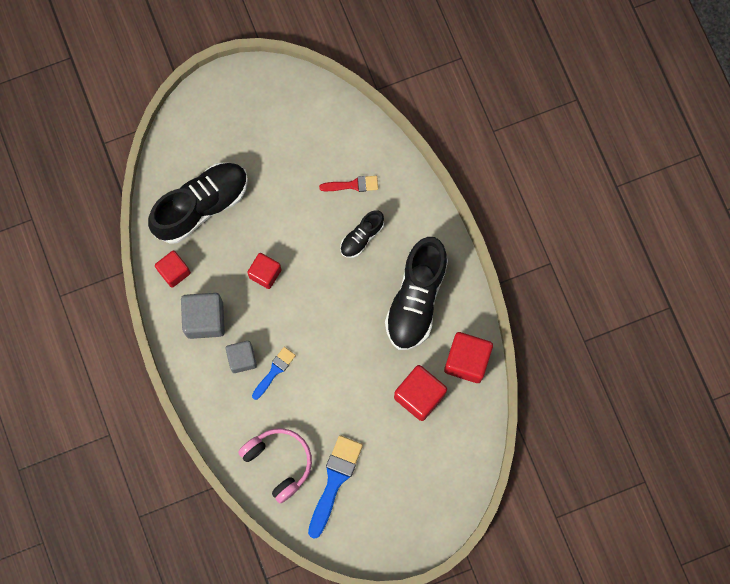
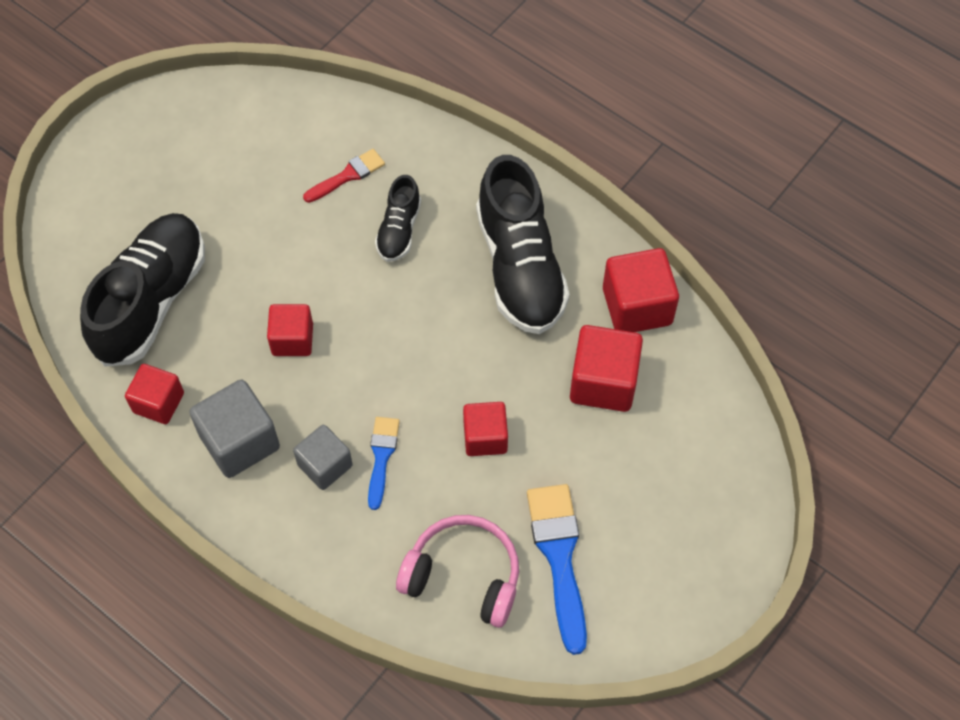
camera: 30 degrees left, 15 degrees down
none -> red cube [463,402,508,456]

